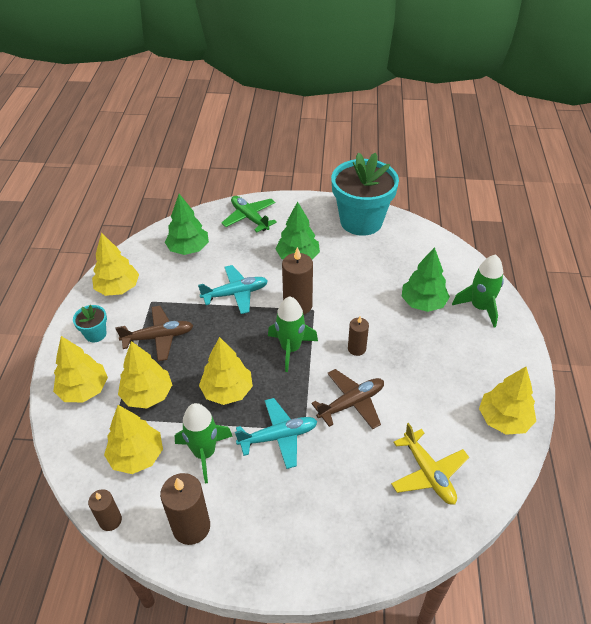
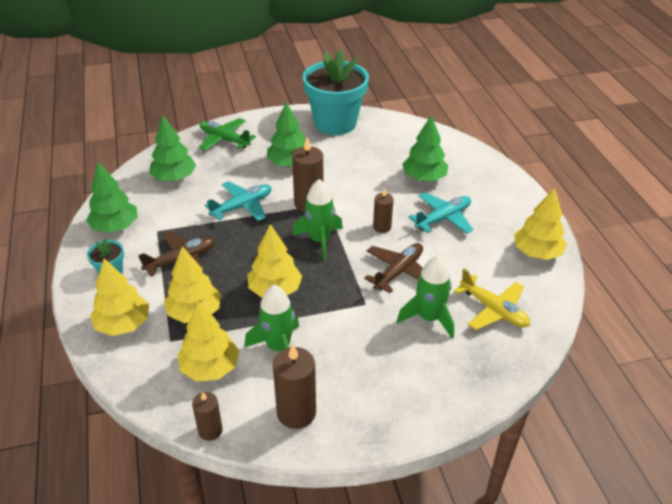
camera: 20 degrees left, 5 degrees down
yellow tree [92,233,139,296] -> green tree [86,162,138,233]
turquoise plane [235,398,318,469] -> turquoise plane moved to [408,192,474,234]
green rocket [452,255,504,328] -> green rocket moved to [397,256,454,338]

